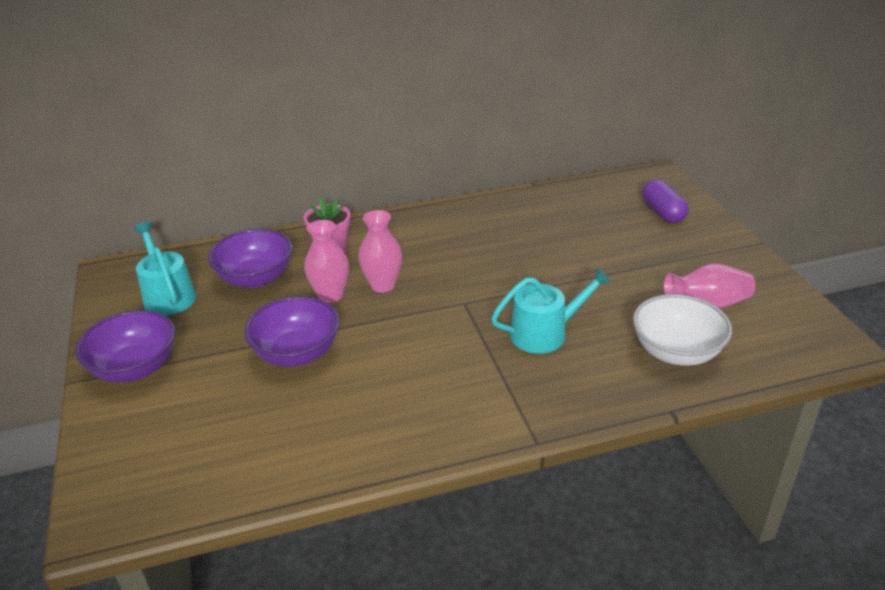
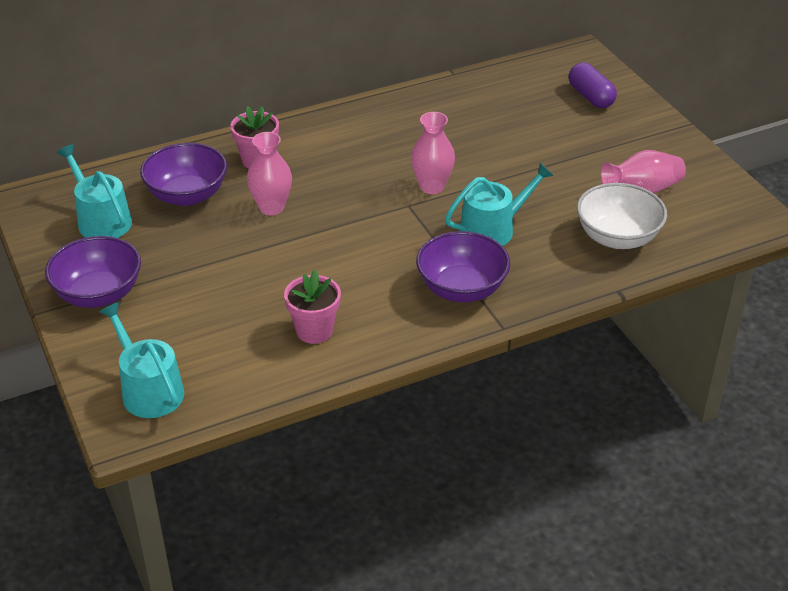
camera: 10 degrees left, 5 degrees up
purple bowl [244,296,340,367] -> purple bowl moved to [416,231,510,302]
pink vase [358,210,402,293] -> pink vase moved to [411,112,455,194]
none -> turquoise watering can [99,302,184,418]
none -> pink flower pot [284,270,341,344]

